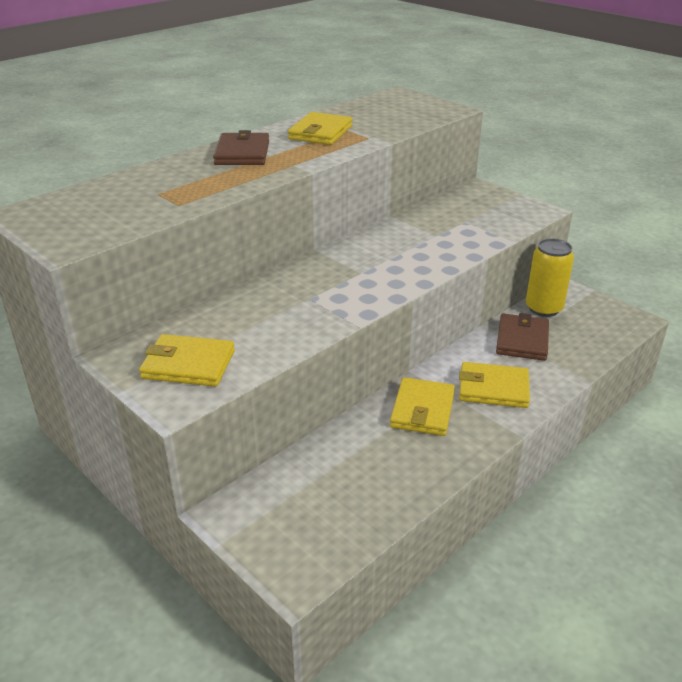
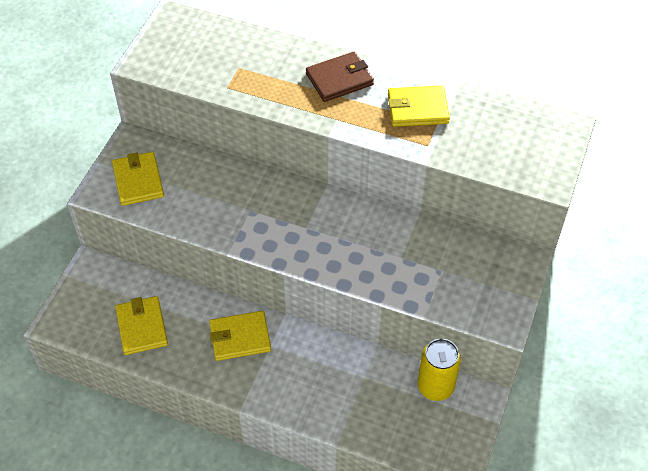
camera: 65 degrees right, 20 degrees up
yellow wallet [459,362,530,408] -> yellow wallet moved to [115,296,168,355]
brown wallet [496,313,549,361] -> none

